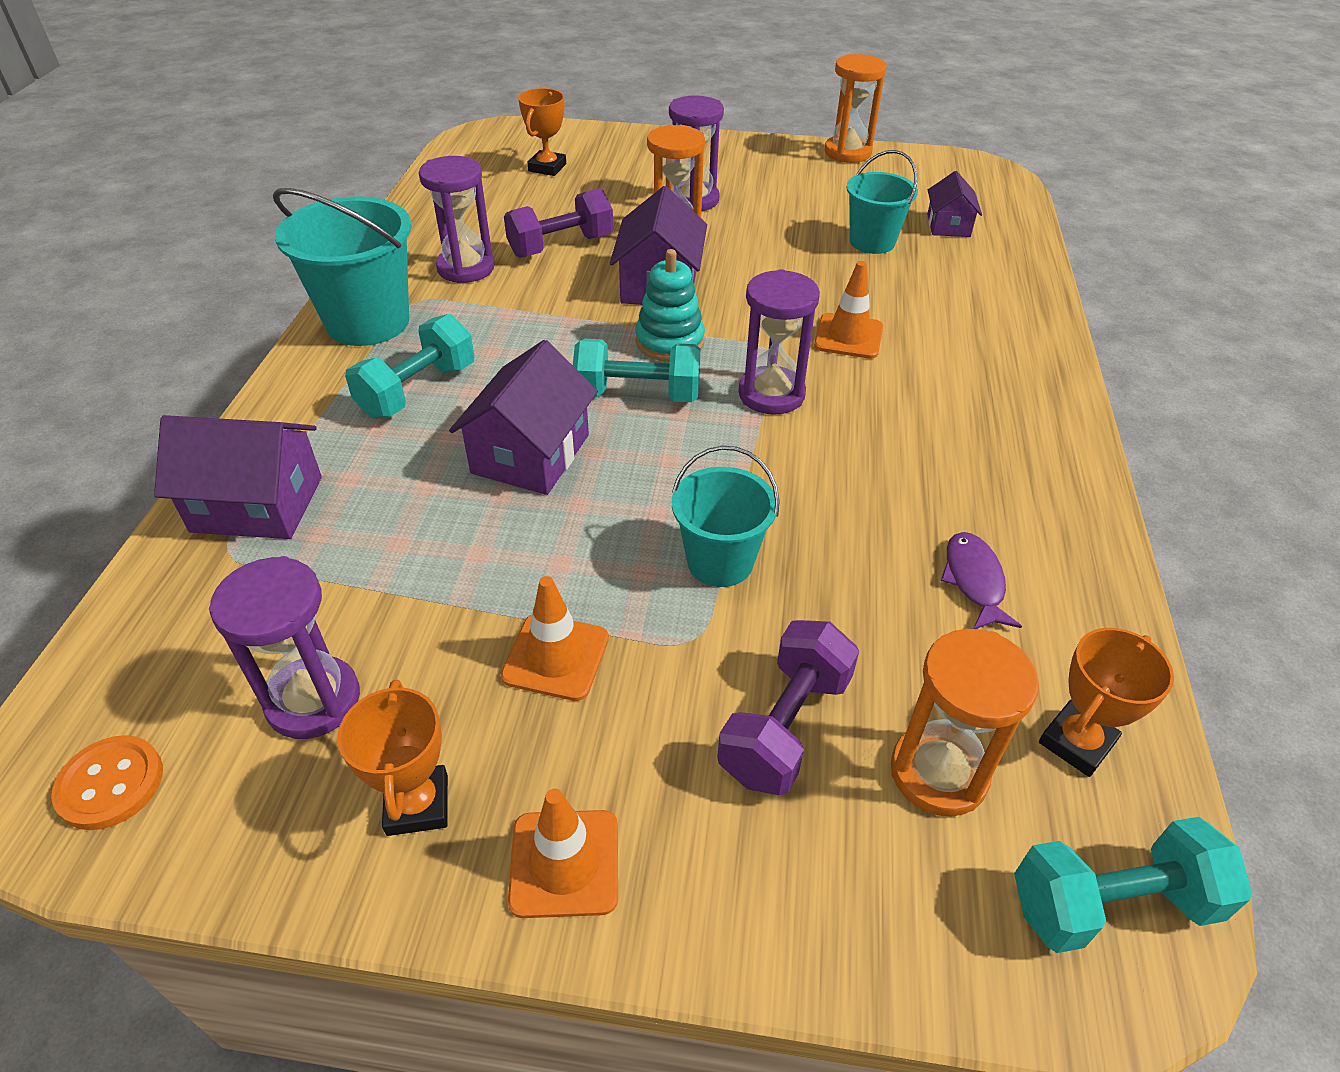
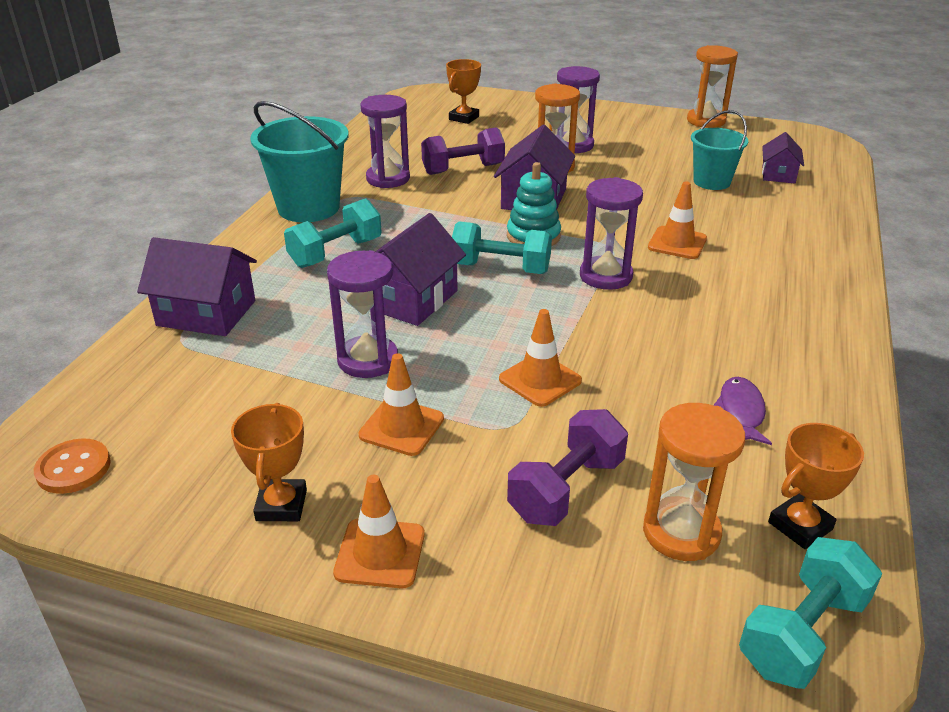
camera: 10 degrees right, 10 degrees down
purple hourglass [209,556,360,739] -> purple hourglass moved to [327,250,398,378]
turquoise bucket [672,446,780,587] -> orange traffic cone [499,309,582,407]
turquoise dumbbell [1014,817,1252,953] -> turquoise dumbbell turned 45 degrees counterclockwise [739,537,882,689]

